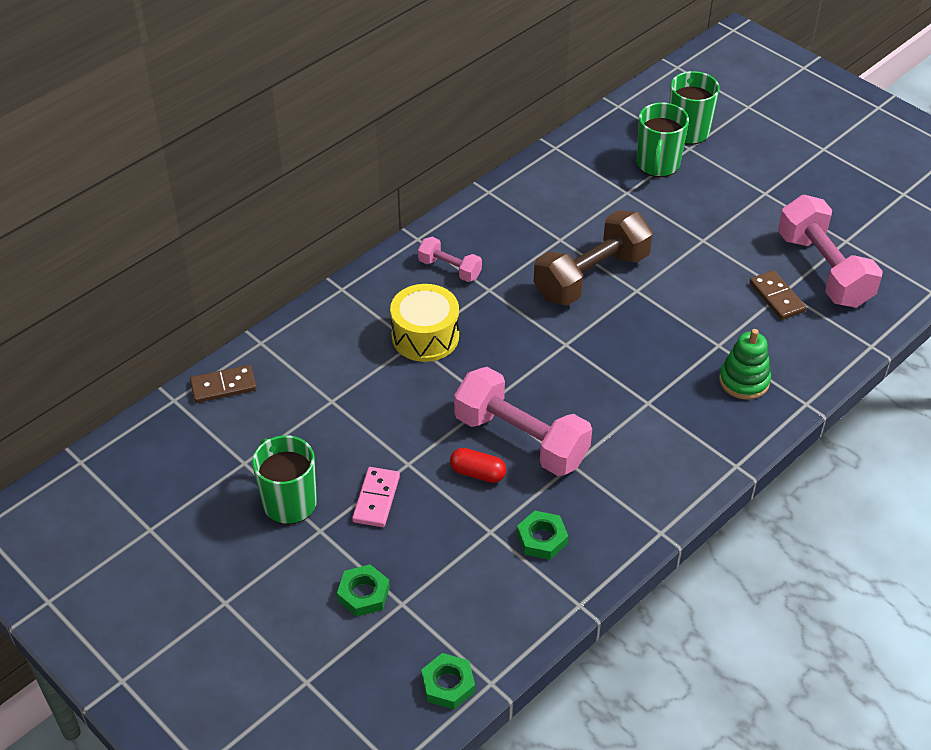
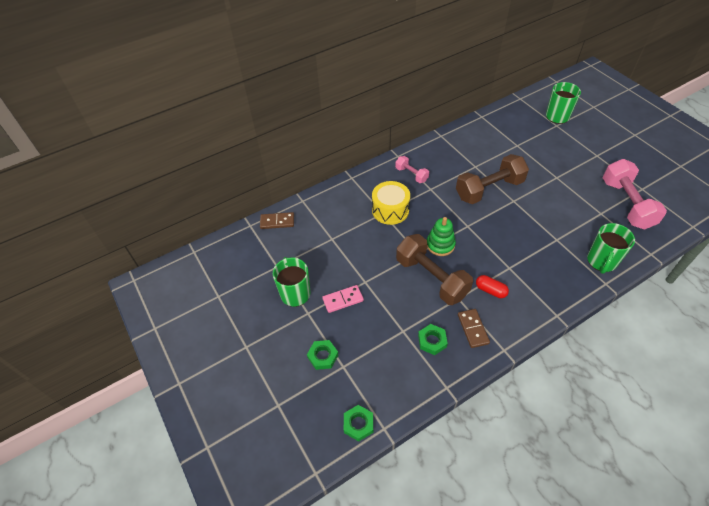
camera: 15 degrees right, 5 degrees up
pink domino [352,467,400,527] -> pink domino turned 45 degrees clockwise [322,285,364,313]
red capsule [450,448,506,483] -> red capsule moved to [476,275,509,298]
pink dumbbell [454,367,592,476] -> brown dumbbell [396,234,473,305]
green mug [637,102,689,177] -> green mug moved to [587,223,635,274]
green stacking toy [719,329,771,400] -> green stacking toy moved to [427,217,456,256]
brown domino [750,270,806,320] -> brown domino moved to [458,309,490,348]

